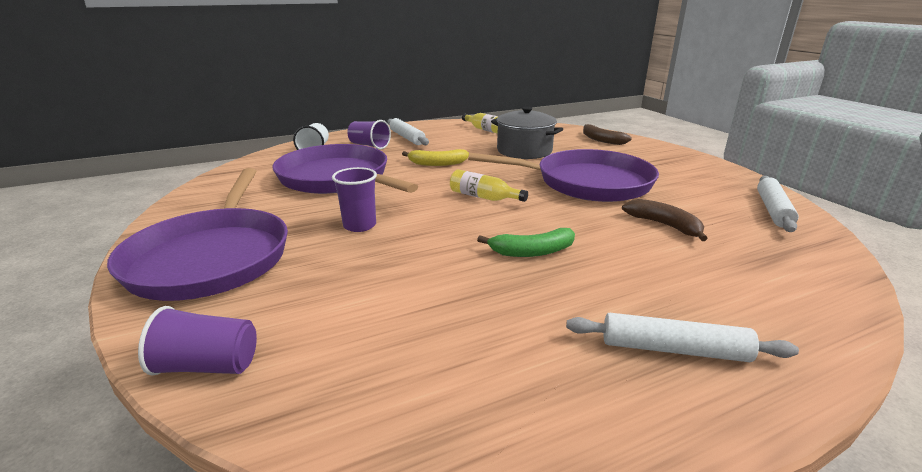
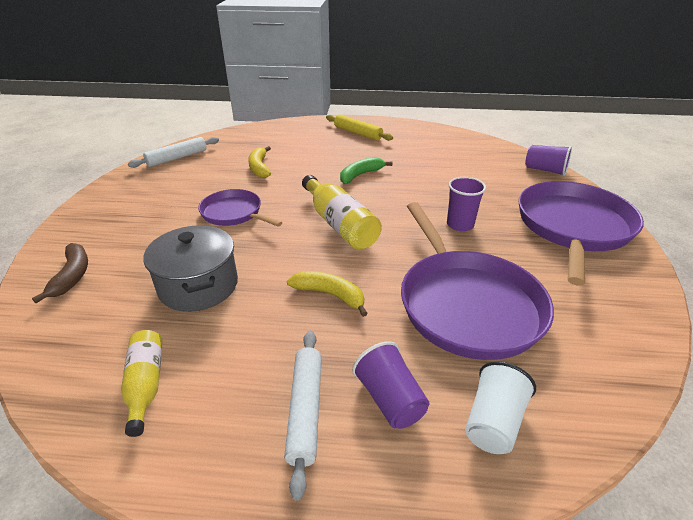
camera: 150 degrees left, 10 degrees up
yellow bottle [450,169,528,202] -> yellow bottle [302,175,382,250], size x1.62
purple pan [468,149,659,202] -> purple pan [198,189,282,226], size x0.55
green banana [477,228,575,257] -> green banana turned 60 degrees counterclockwise [340,157,392,184]
white rolling pin [566,313,799,362] -> yellow rolling pin [326,114,393,141]
brown banana [622,199,708,241] -> yellow banana [248,146,271,178]

